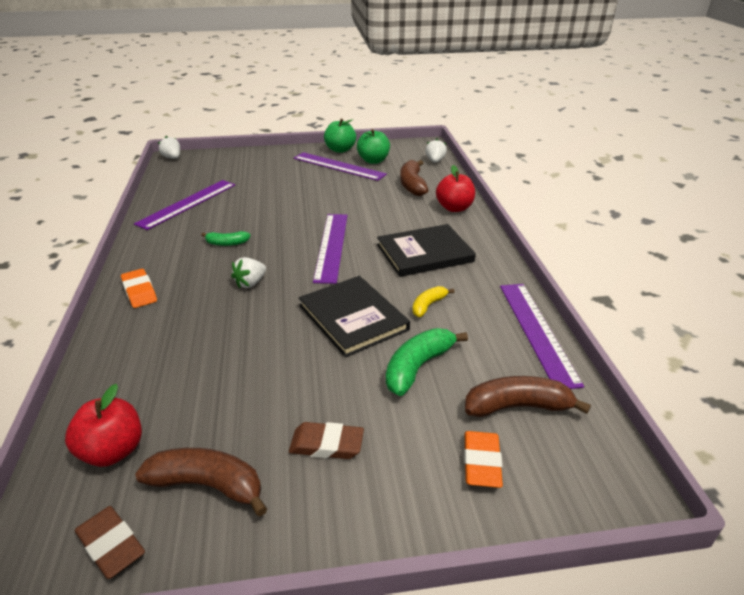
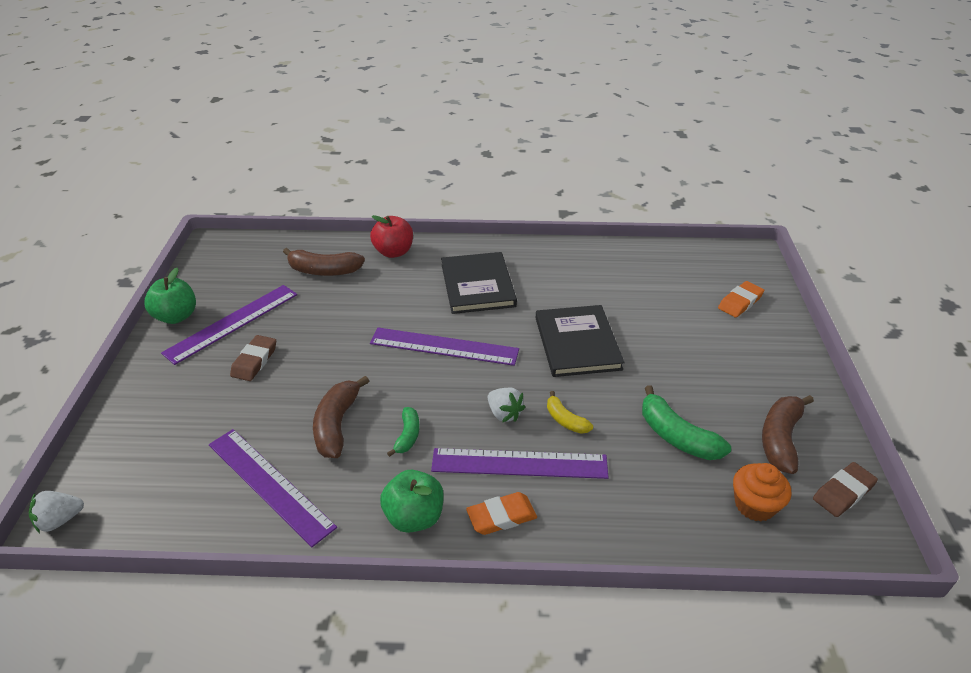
camera: 80 degrees left, 5 degrees up
red apple [65,384,142,467] -> orange cupcake [733,463,791,521]
brown eraser [289,422,364,459] -> brown eraser moved to [230,335,276,381]
black book [299,276,410,357] -> black book turned 75 degrees counterclockwise [536,305,625,377]
green apple [357,129,390,164] -> green apple moved to [380,470,444,533]
green banana [386,328,468,396] -> green banana moved to [642,385,731,460]
yellow banana [412,286,454,317] -> yellow banana moved to [547,391,593,434]
white strawberry [425,139,447,163] -> none
orange eraser [464,431,503,488] -> orange eraser turned 60 degrees counterclockwise [718,281,764,318]
brown banana [465,376,591,417] -> brown banana moved to [313,376,369,458]
purple ruler [500,284,584,389] -> purple ruler moved to [431,448,609,479]

